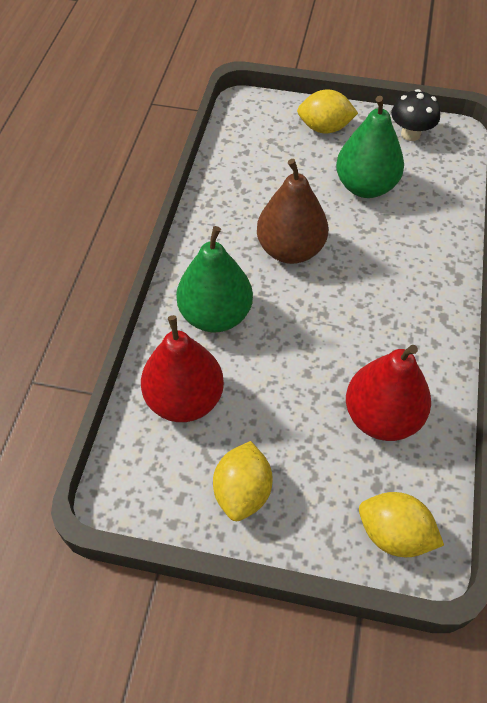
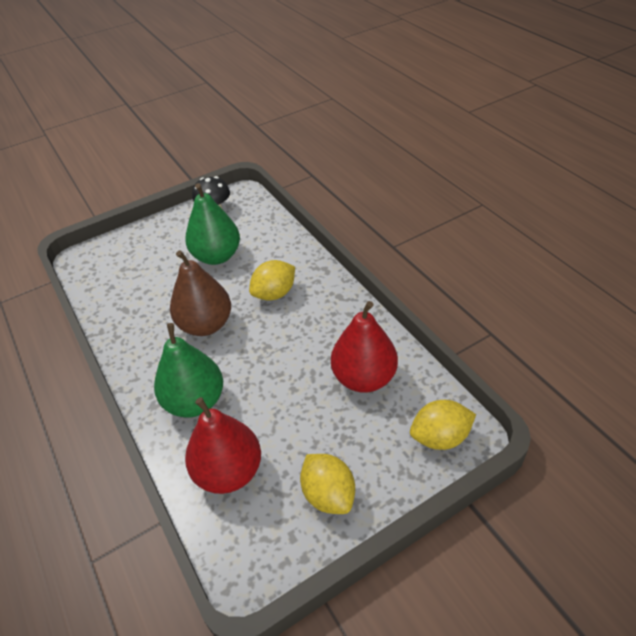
camera: 40 degrees left, 10 degrees down
yellow lemon [297,89,358,134] -> yellow lemon moved to [249,260,295,301]

